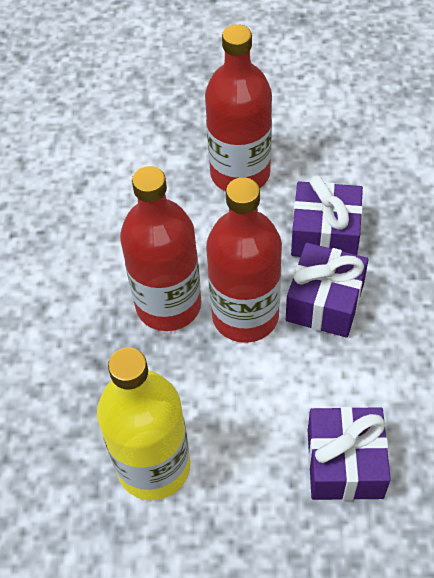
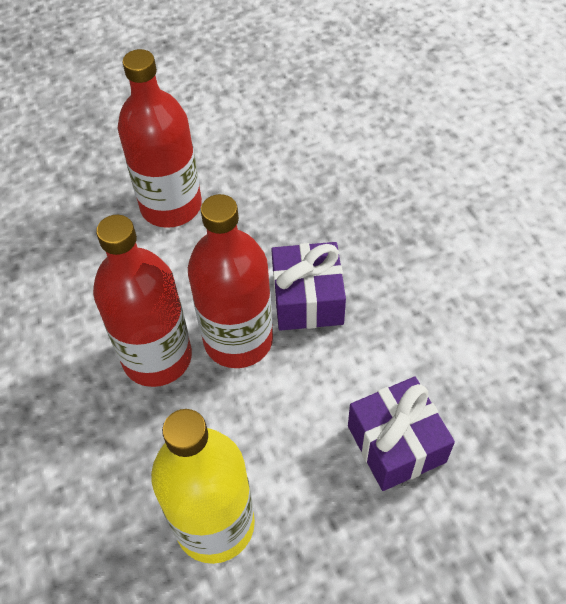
camera: 25 degrees left, 0 degrees up
purple gift [291,175,363,257] -> none

